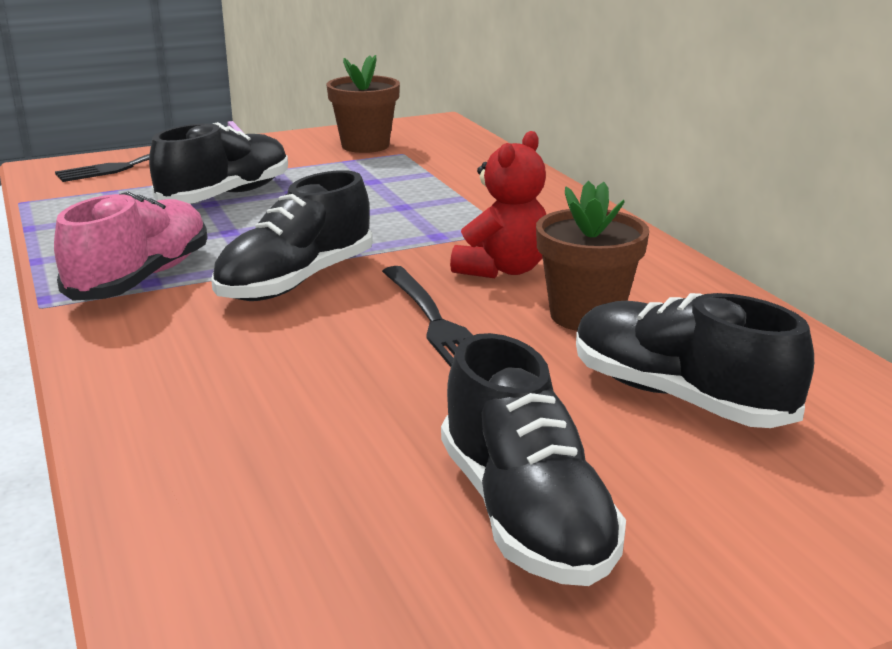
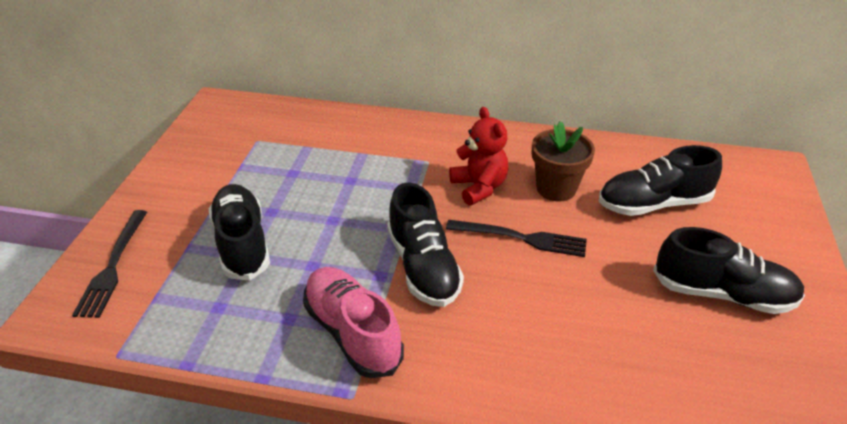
camera: 55 degrees left, 15 degrees up
brown flower pot [326,55,400,153] -> none

